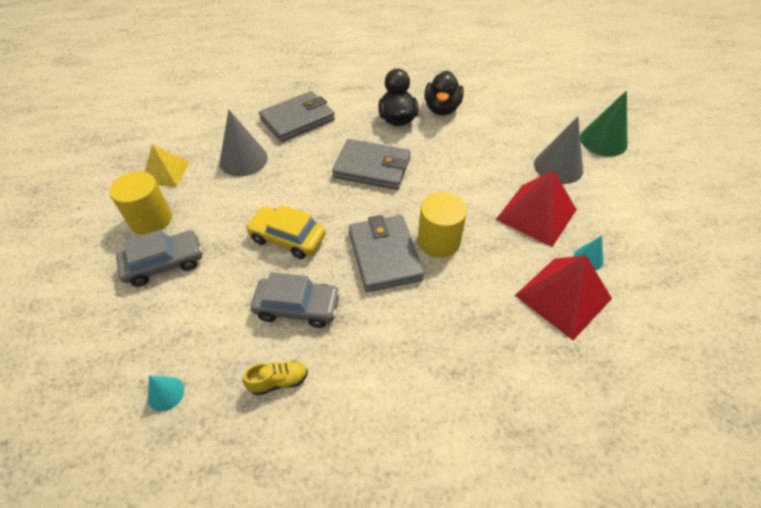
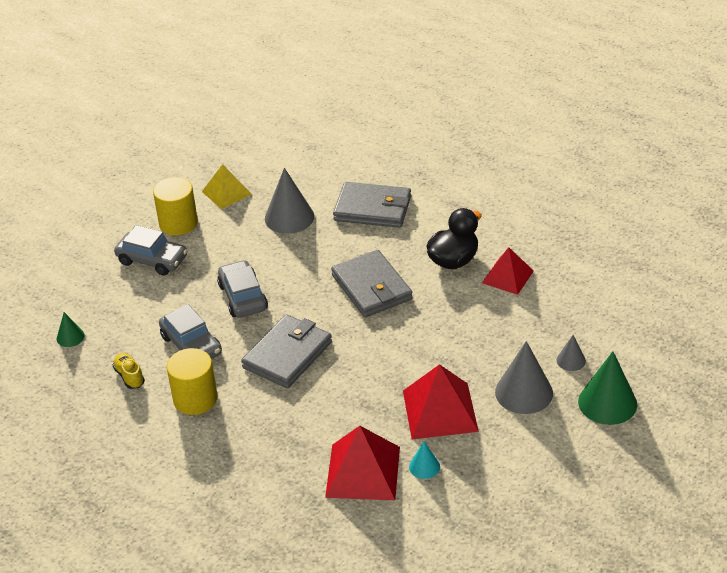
camera: 50 degrees right, 10 degrees down
turquoise cone [148,375,184,411] -> green cone [57,312,85,347]
yellow shoe [243,360,308,396] -> yellow shoe turned 150 degrees counterclockwise [113,353,145,389]
yellow car [246,205,326,259] -> grey car [217,260,268,318]
yellow cylinder [418,192,467,258] -> yellow cylinder moved to [167,348,218,415]
black duck [424,70,464,115] -> red pyramid [482,247,534,295]
none -> grey cone [556,335,586,371]

